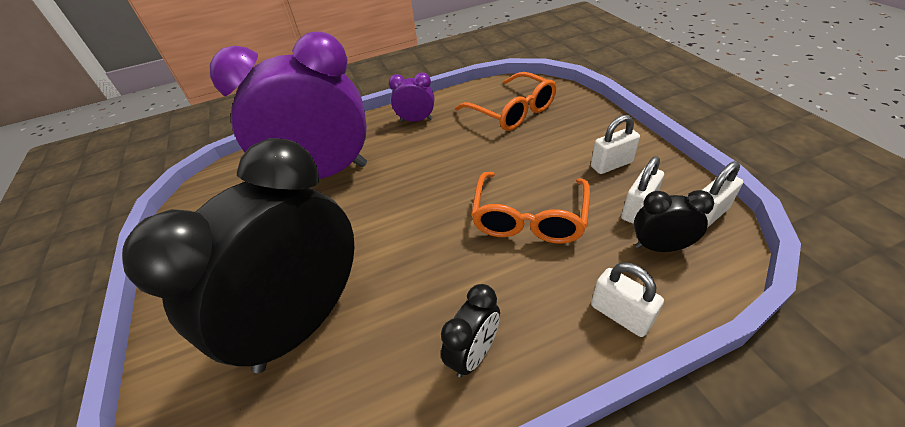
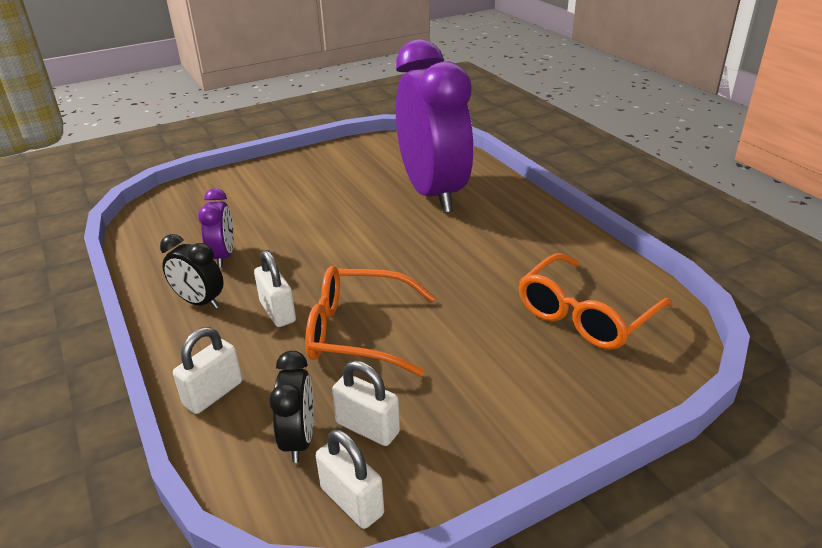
camera: 80 degrees right, 10 degrees down
black clock [122,138,354,373] -> none
purple clock [389,72,434,122] -> purple clock moved to [198,188,234,267]
white padlock [591,115,640,174] -> white padlock moved to [254,250,296,327]

